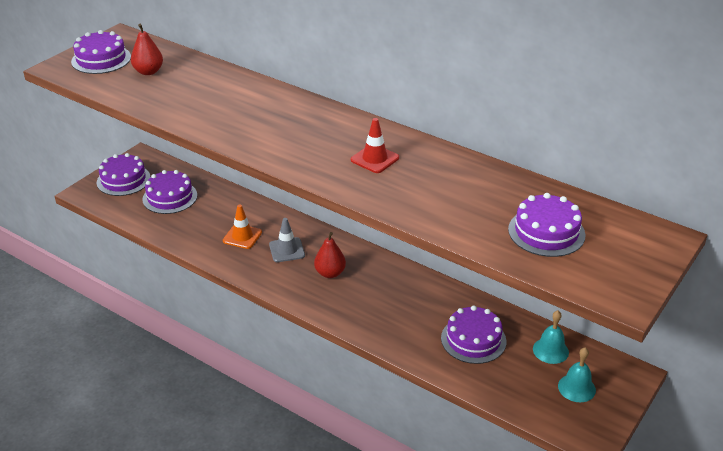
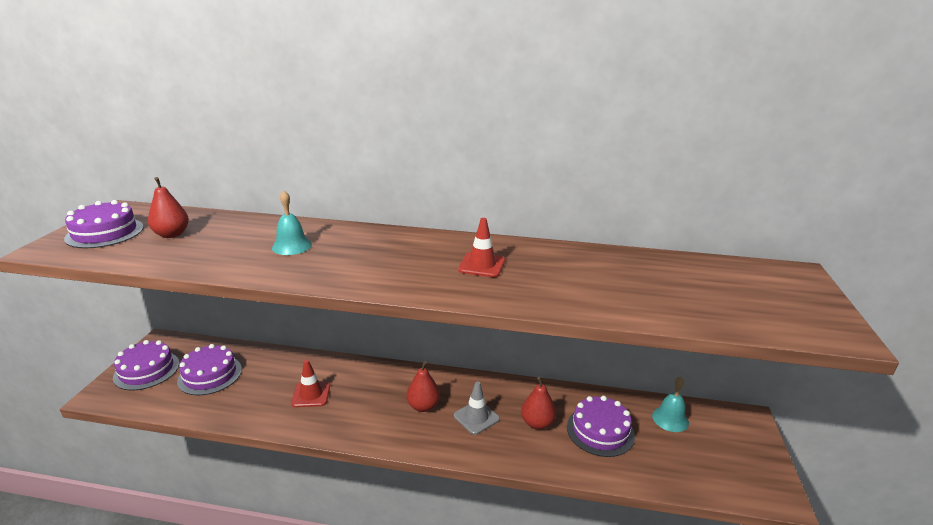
camera: 25 degrees left, 10 degrees down
orange traffic cone [223,204,262,249] -> red traffic cone [291,360,330,407]
grey traffic cone [269,218,305,262] -> grey traffic cone moved to [454,382,500,435]
purple cake [508,193,586,257] -> none
turquoise bell [558,347,596,402] -> turquoise bell moved to [272,191,312,255]
none -> red pear [521,377,556,430]

